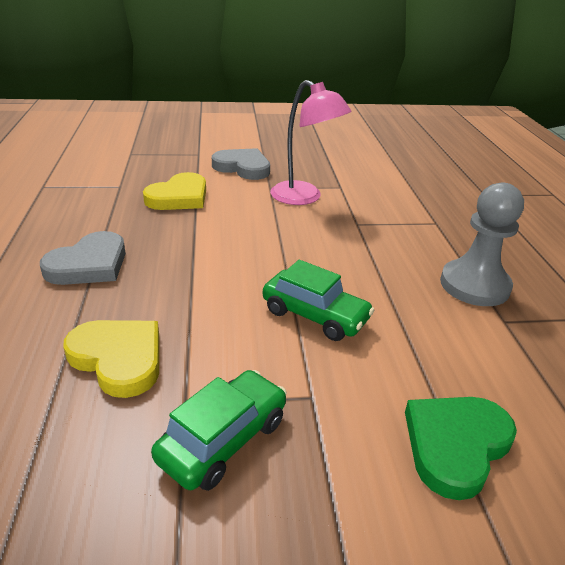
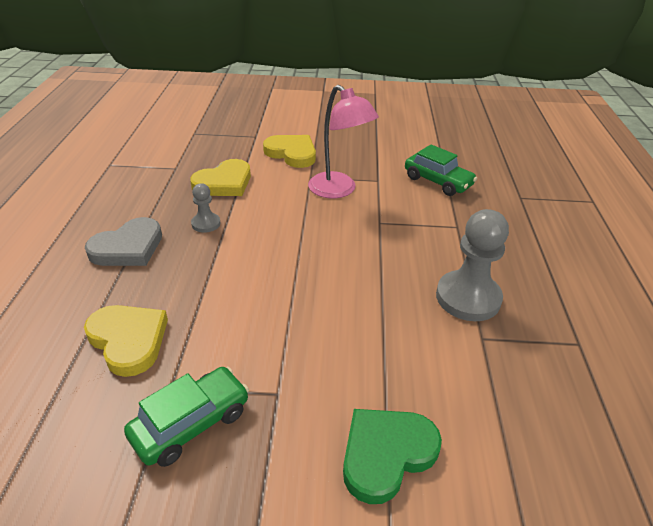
camera: 10 degrees right, 5 degrees up
grey heart [212,148,270,180] -> yellow heart [263,135,316,168]
green car [263,260,374,341] -> green car moved to [405,145,477,196]
none -> grey pawn [191,183,220,233]

